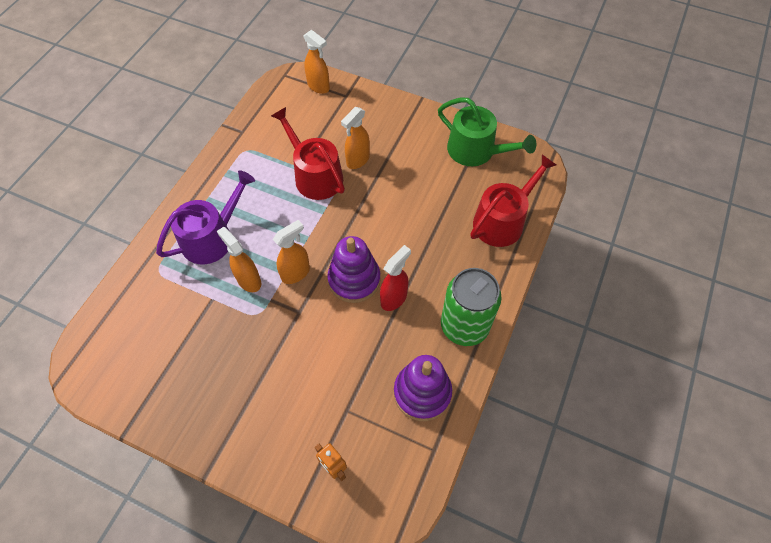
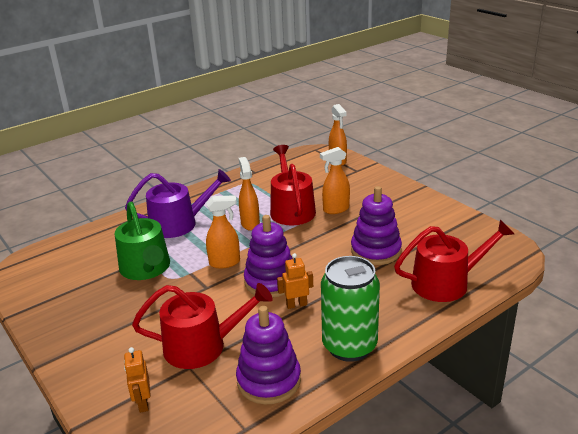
camera: 30 degrees right, 30 degrees down
orange spray bottle [217,227,261,292] -> orange spray bottle moved to [239,157,260,231]
red spray bottle [380,245,411,311] -> orange robot [277,253,313,309]
green watering can [438,98,536,166] -> green watering can moved to [115,202,170,280]
none -> red watering can [132,283,273,369]
none -> purple stacking toy [351,186,402,265]

